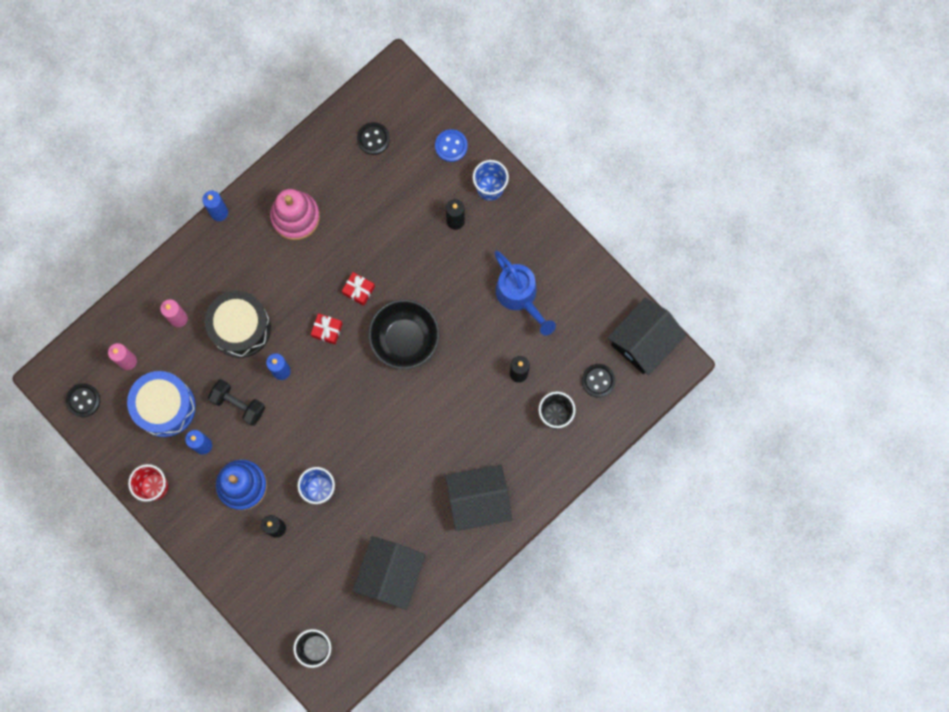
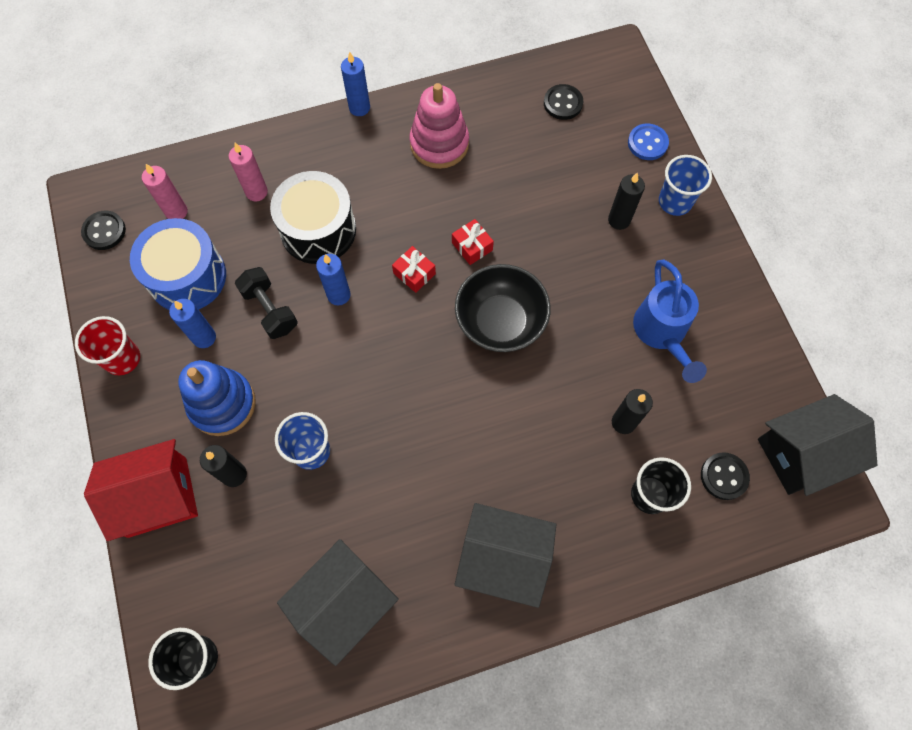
camera: 25 degrees right, 10 degrees down
none -> red house [84,439,198,541]

